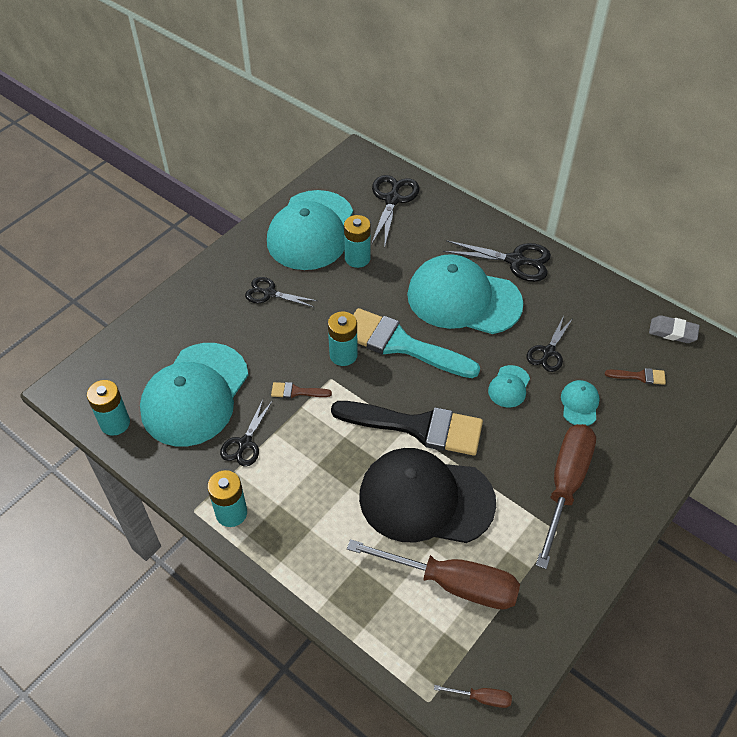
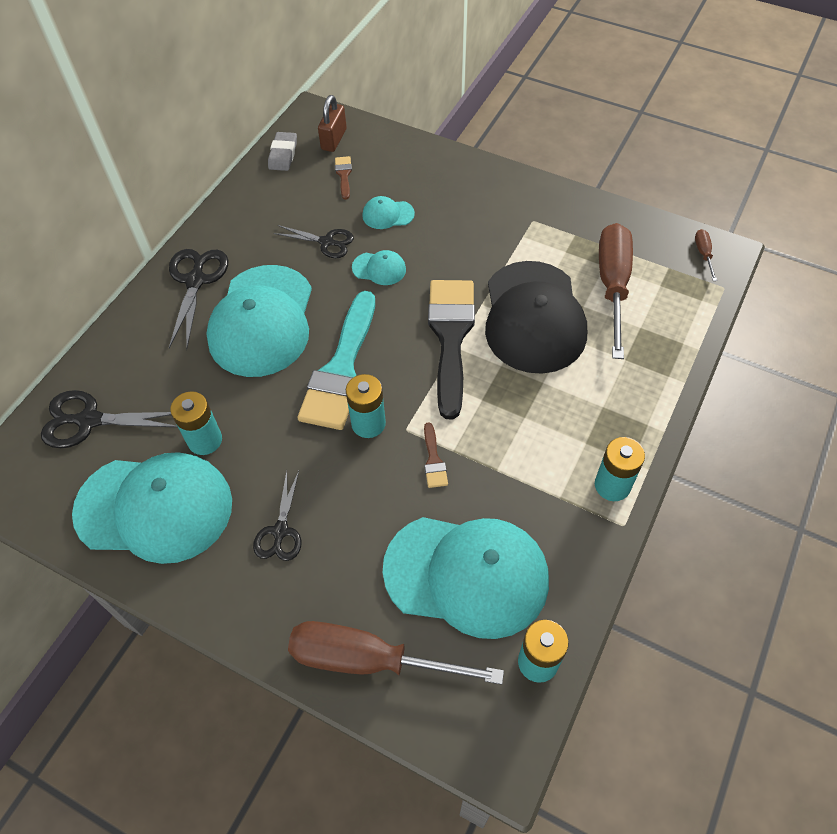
camera: 100 degrees left, 5 degrees up
black scissors [220,399,273,466] -> none
brown screwdriver [536,424,596,569] -> brown screwdriver moved to [288,621,504,685]
none -> brown padlock [318,95,347,152]

